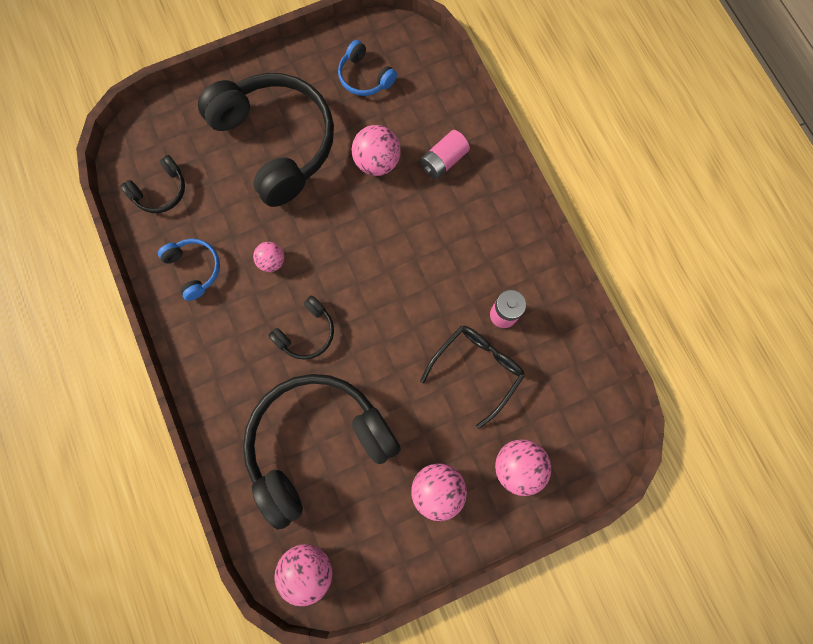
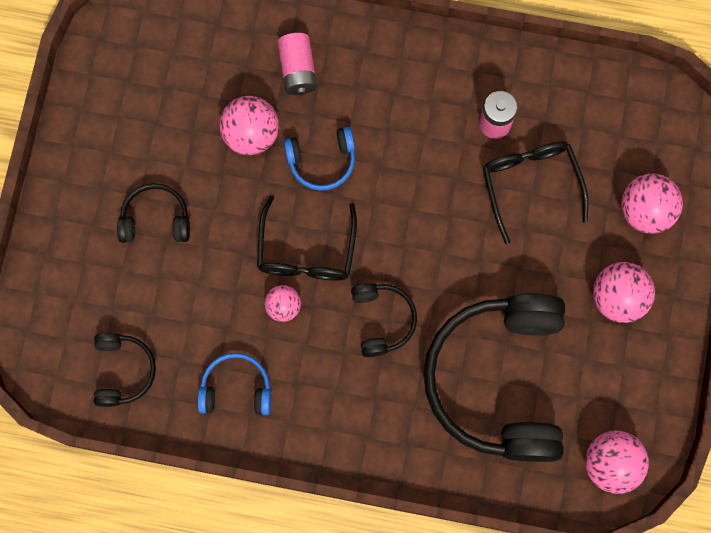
camera: 55 degrees left, 0 degrees up
black headphones [198,73,334,207] -> black headphones [117,183,190,243], size x0.44
blue headphones [338,40,397,96] -> blue headphones moved to [283,127,355,191]
none -> black glasses [257,195,357,280]

